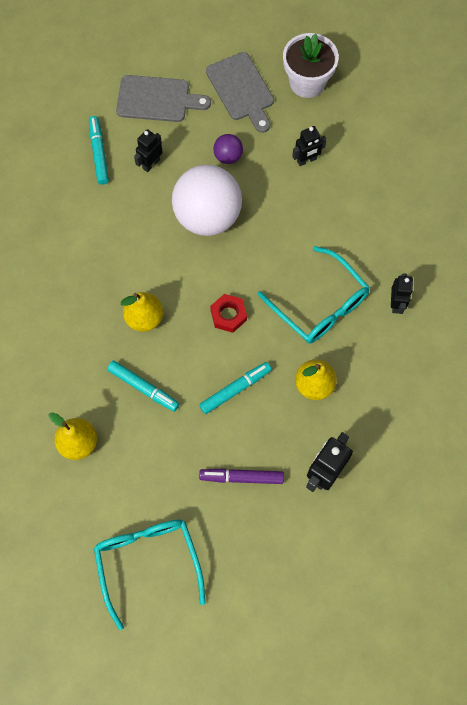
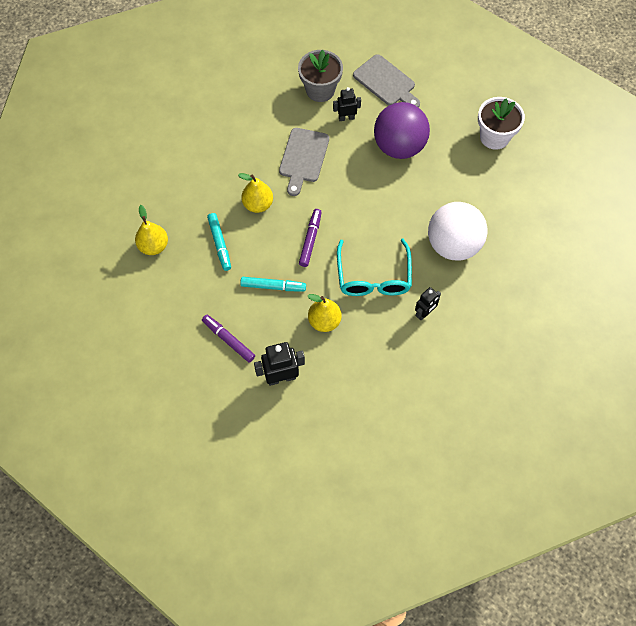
camera: 40 degrees right, 5 degrees down
turquoise marker [89,116,109,185] -> grey flower pot [298,50,343,102]
turquoise glasses [94,520,205,630] -> none
white ball [172,165,242,236] -> white ball moved to [428,202,487,261]
grey cutting board [206,52,274,133] -> grey cutting board moved to [279,128,329,196]
red nut [210,294,247,333] -> purple marker [299,209,322,267]
purple ball [213,134,243,164] -> purple ball [374,102,430,159], size x2.27
black robot [292,126,327,166] -> none

